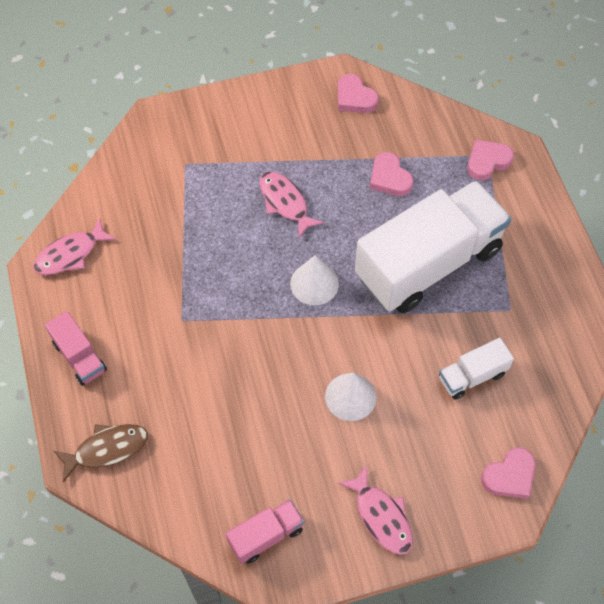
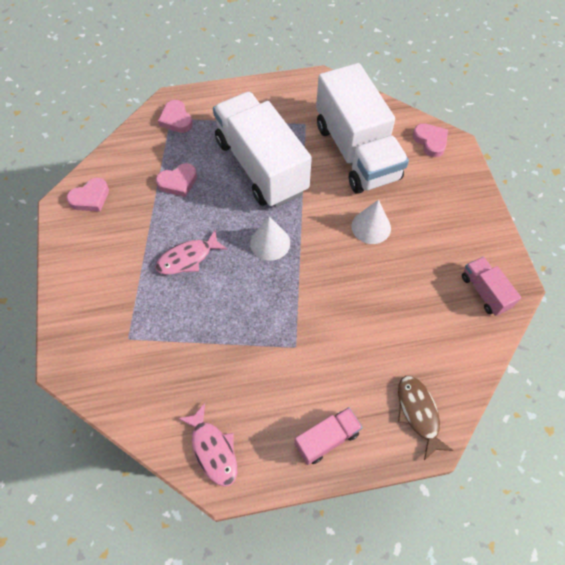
camera: 85 degrees left, 0 degrees up
pink fish [338,465,413,555] -> none
white truck [439,338,514,400] -> white truck [316,63,409,194], size x2.30

